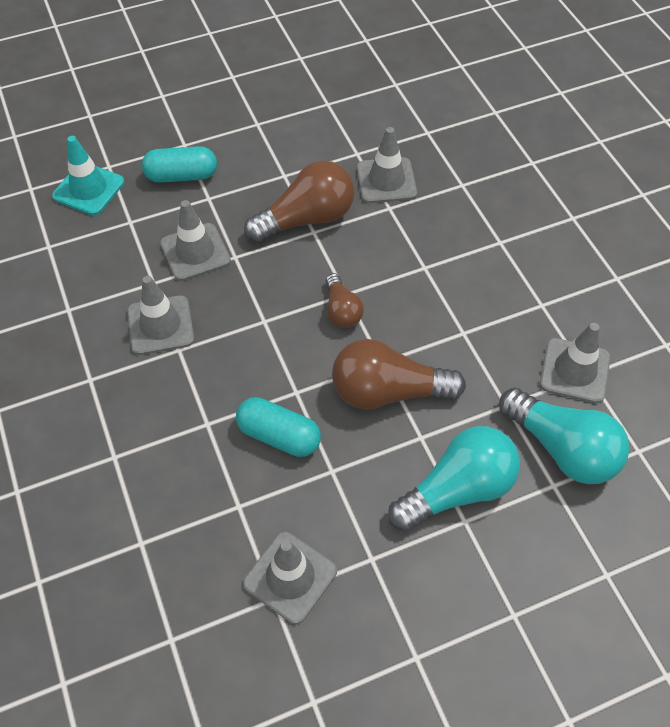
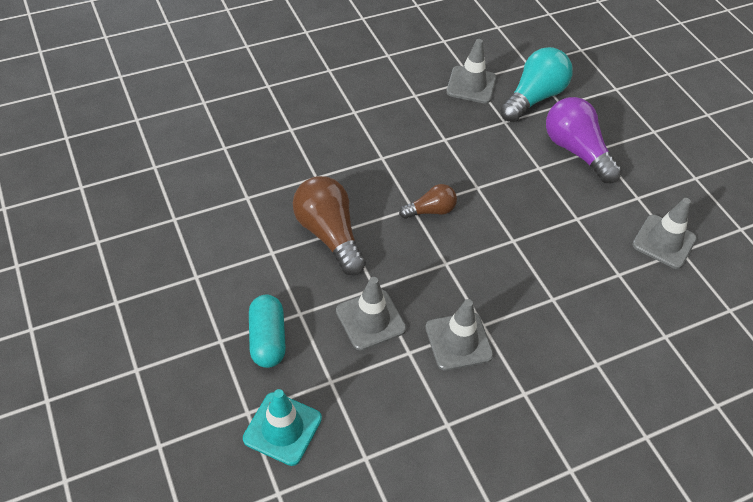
camera: 95 degrees left, 5 degrees down
turquoise capsule [236,397,321,457] -> none
brown light bulb [332,339,466,410] -> none
grey traffic cone [357,127,417,203] -> none
turquoise light bulb [388,426,520,532] -> purple light bulb [546,97,622,183]

